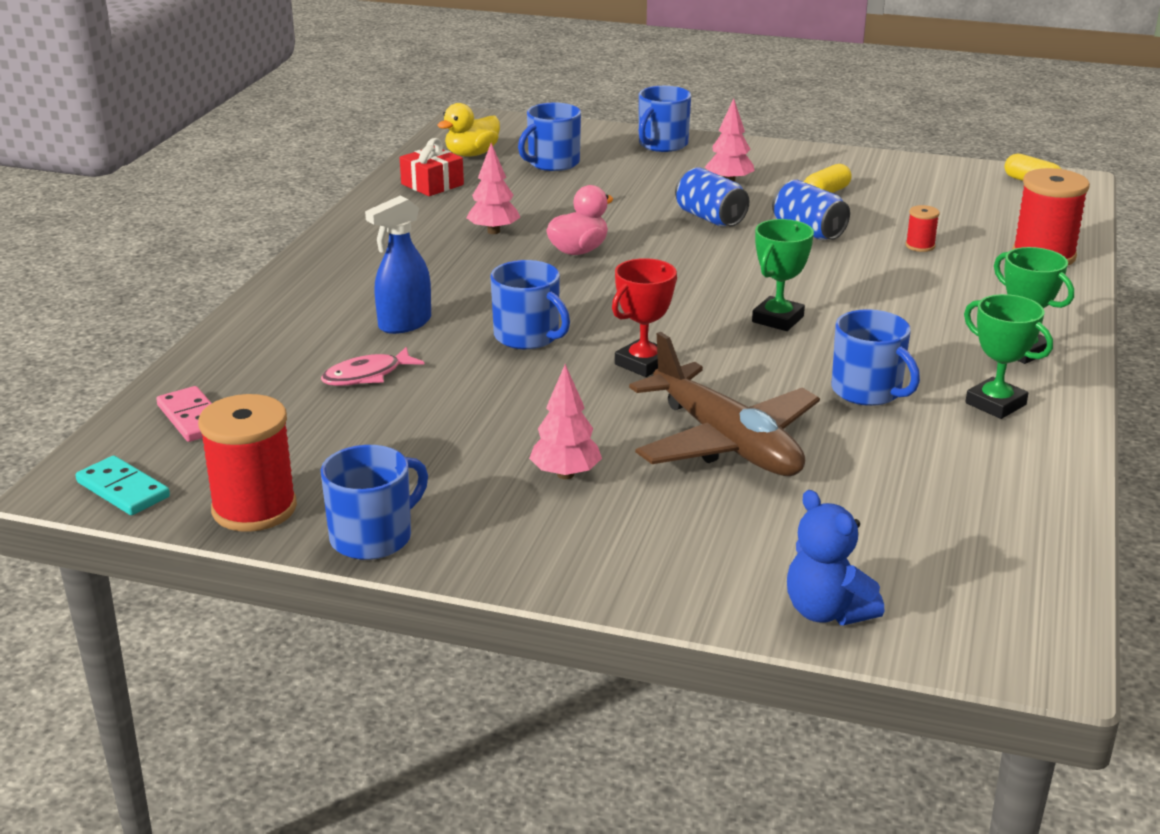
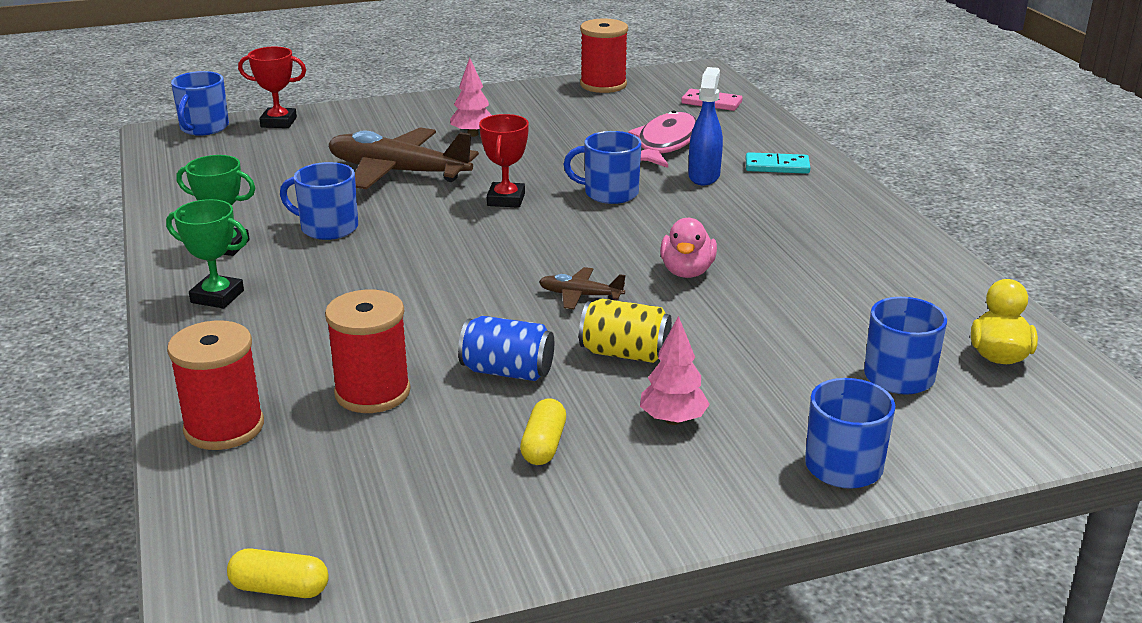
camera: 145 degrees right, 0 degrees up
turquoise domino [76,456,170,515] -> turquoise domino moved to [746,152,810,174]
pink fish [321,347,424,386] -> pink fish [628,111,697,168], size x1.71
blue mug [321,445,428,560] -> blue mug moved to [171,71,229,136]
red gift [400,138,464,196] -> none
pink tree [466,143,520,234] -> none
blue can [675,167,749,227] -> yellow can [579,299,672,363]
green trophy [752,219,814,331] -> none
blue teddy bear [787,490,884,625] -> red trophy [238,47,306,128]
red spool [906,205,940,252] -> red spool [325,290,411,413], size x2.10
none -> brown plane [539,267,625,309]

